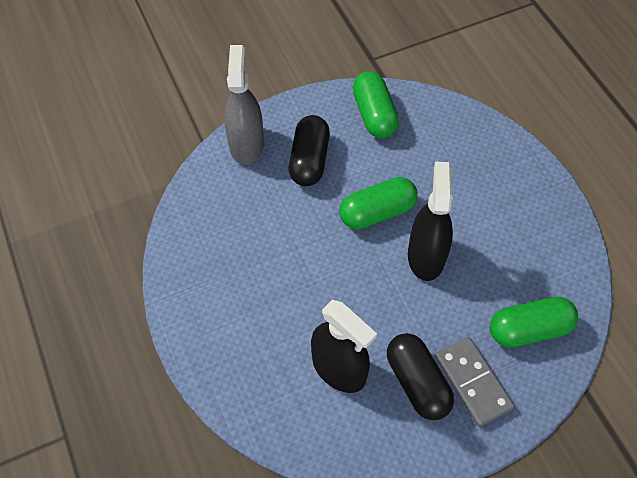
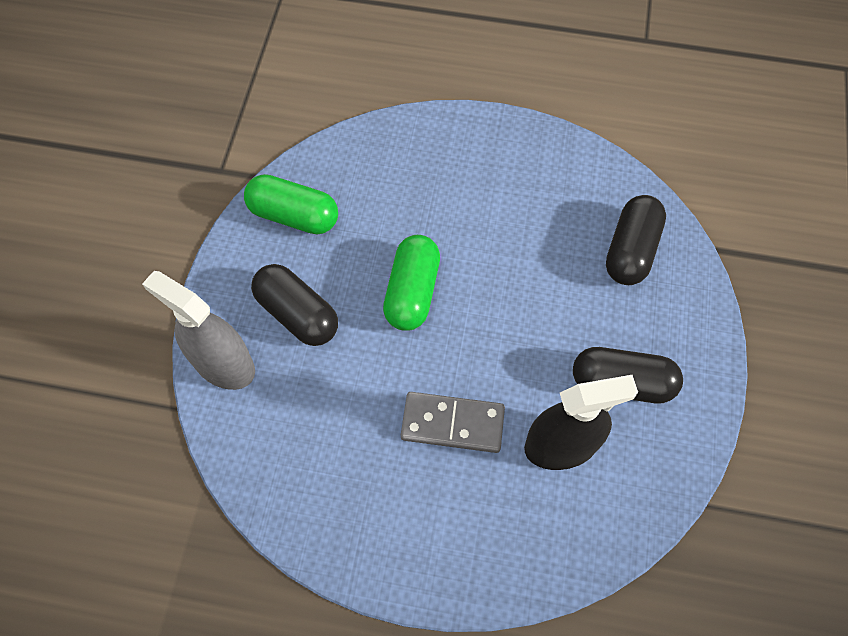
camera: 55 degrees left, 5 degrees up
black spray bottle [408,162,453,281] -> none
grey domino [435,337,515,427] -> grey domino moved to [401,392,505,453]
green capsule [490,297,578,347] -> black capsule [606,195,666,285]

